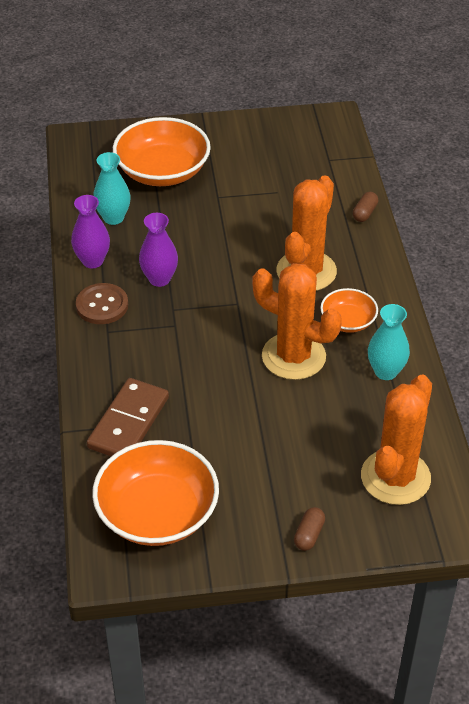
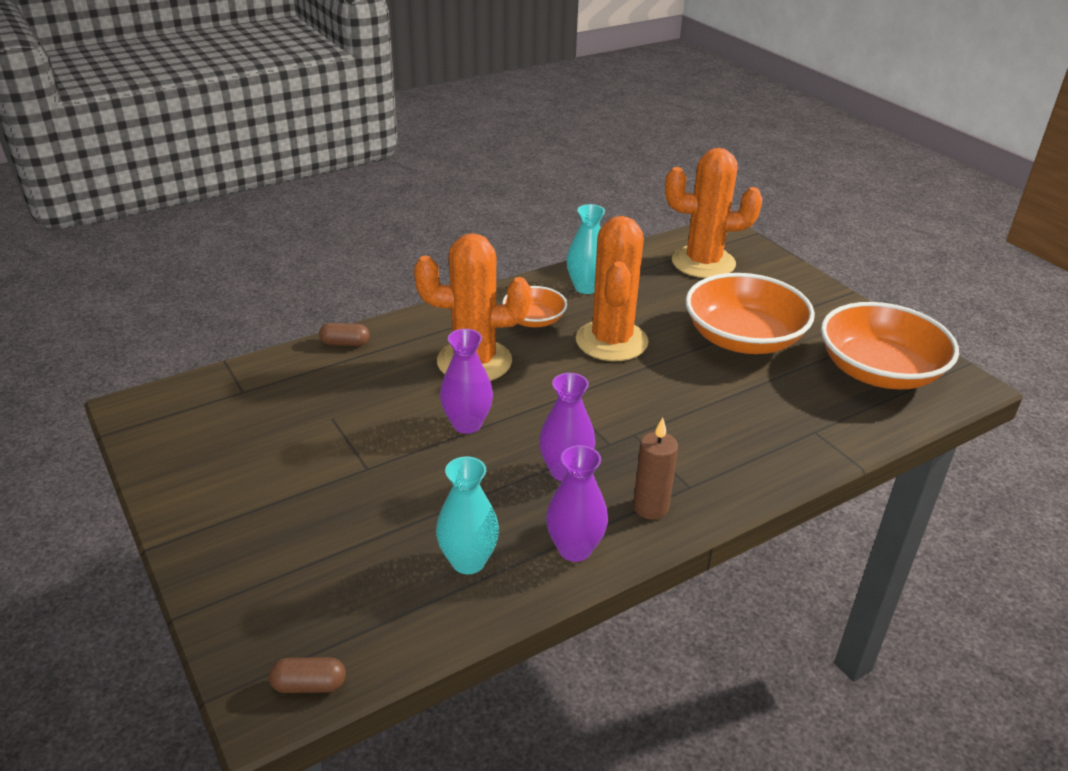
camera: 115 degrees left, 10 degrees down
brown button [76,283,128,324] -> brown candle [633,417,678,520]
brown domino [87,378,169,456] -> none
orange bowl [113,117,211,186] -> orange bowl moved to [685,273,815,354]
brown capsule [294,507,325,551] -> brown capsule moved to [269,657,346,693]
none -> purple vase [440,329,493,434]

